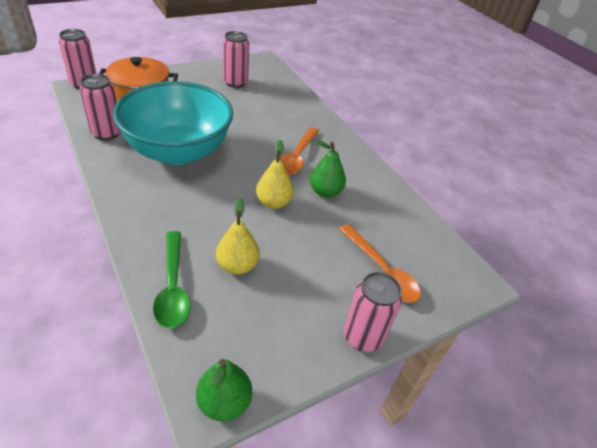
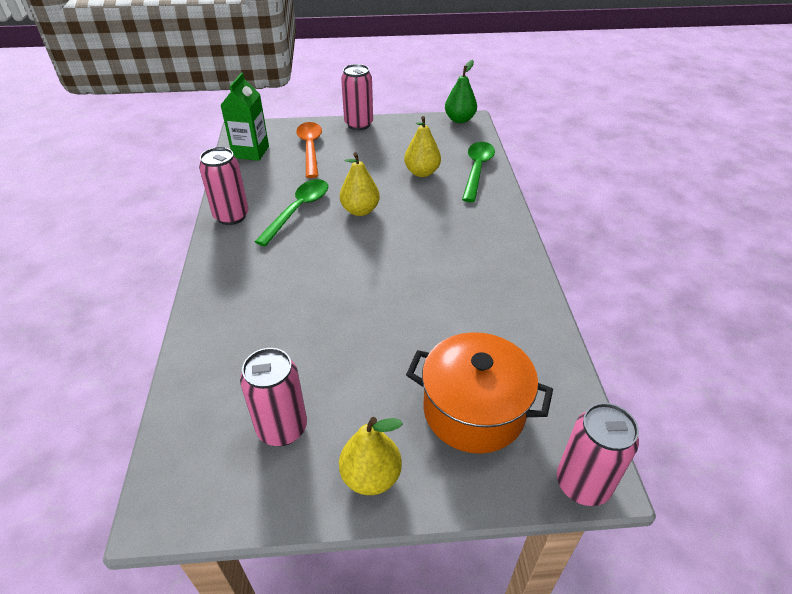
camera: 150 degrees left, 0 degrees up
pink can [79,74,120,140] -> pink can moved to [199,147,249,225]
turquoise bowl [113,81,233,165] -> none
orange spoon [279,127,319,175] -> none
green pear [310,140,346,198] -> green spoon [254,179,328,246]
none -> green carton [220,73,269,161]
none -> yellow pear [339,417,403,495]

